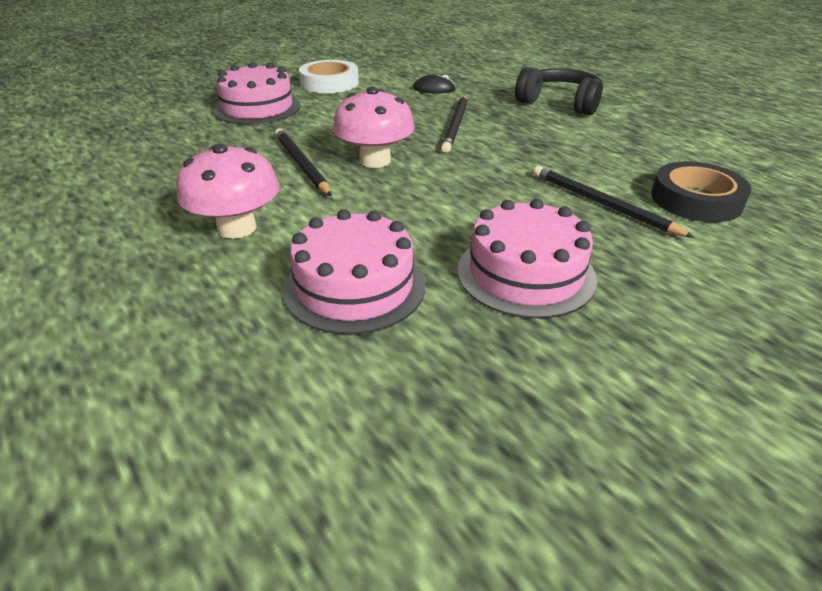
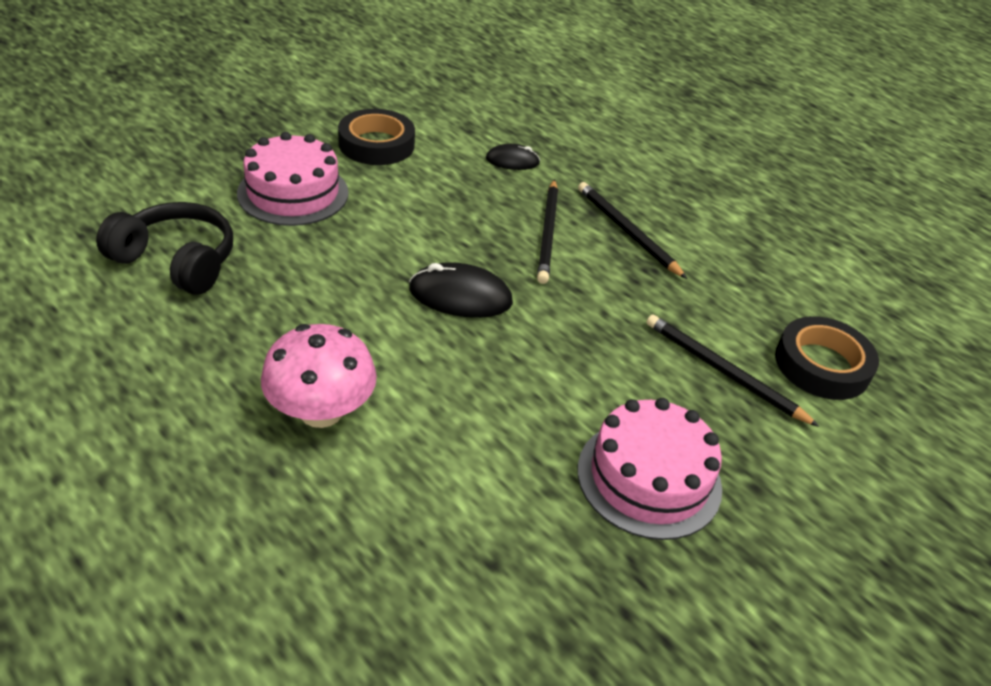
camera: 10 degrees left, 5 degrees up
black pencil [275,128,332,196] -> black pencil moved to [578,182,687,279]
pink cake [283,209,425,334] -> none
white tape [299,60,359,93] -> black tape [338,109,415,165]
pink mushroom [333,87,415,168] -> black mouse [409,262,513,318]
black headphones [515,67,603,116] -> black headphones moved to [96,202,233,295]

